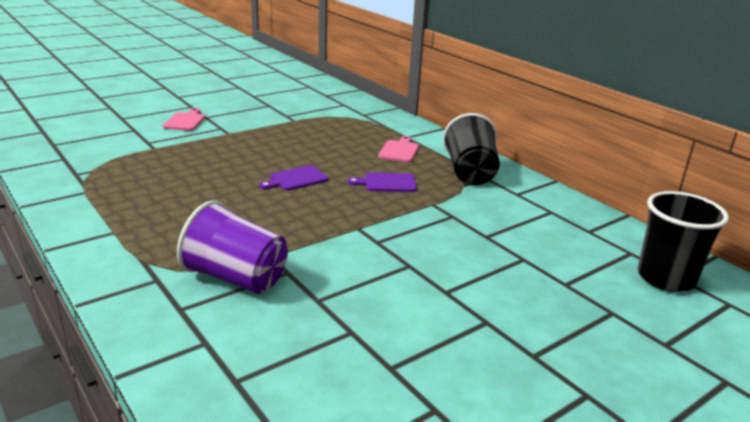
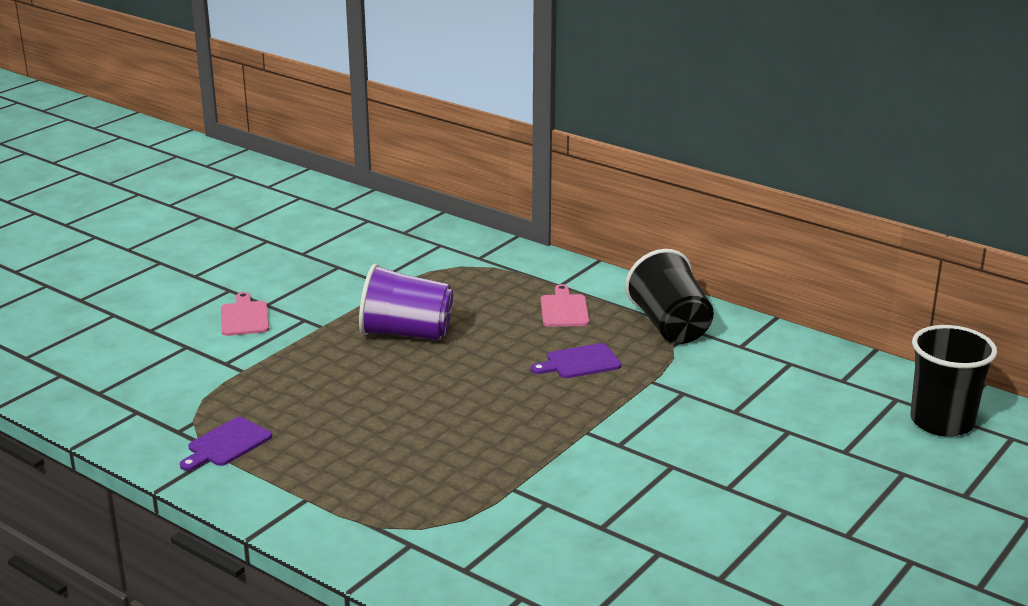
camera: 15 degrees left, 0 degrees up
purple cup [177,200,288,294] -> purple cup moved to [359,264,453,340]
purple cutting board [259,165,328,191] -> purple cutting board moved to [180,417,272,471]

